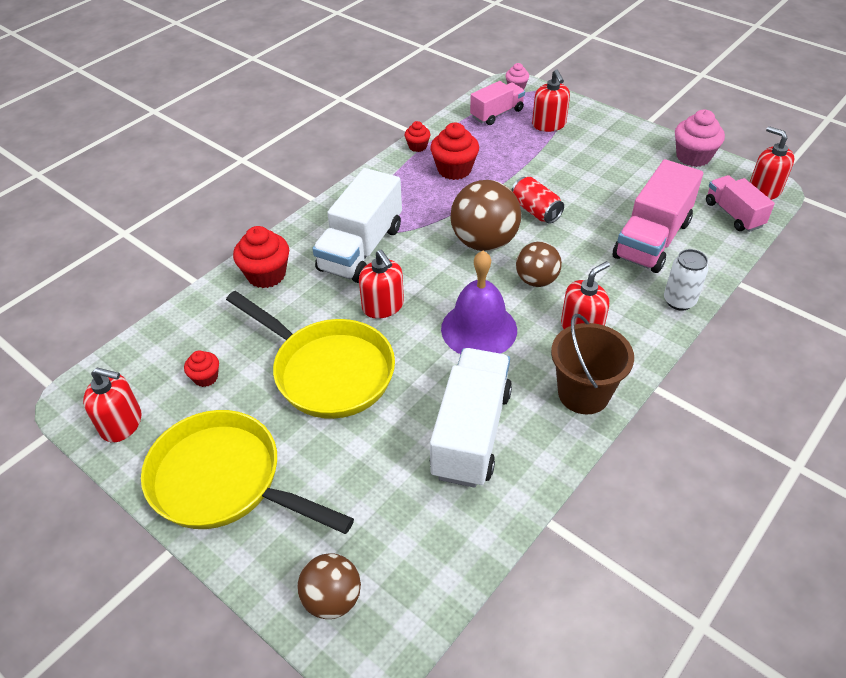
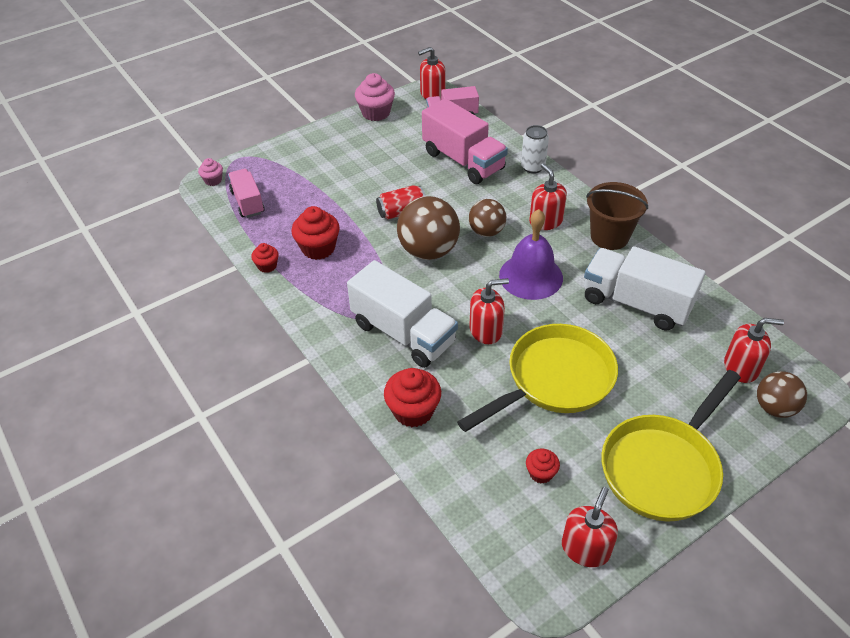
camera: 75 degrees left, 0 degrees up
red soap dispenser [532,69,570,132] -> red soap dispenser moved to [724,318,784,383]

